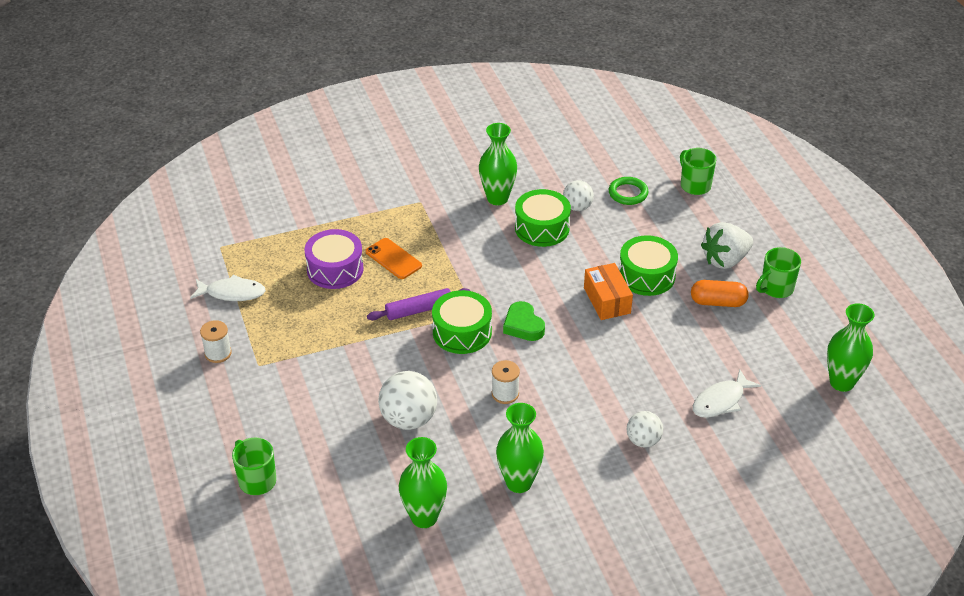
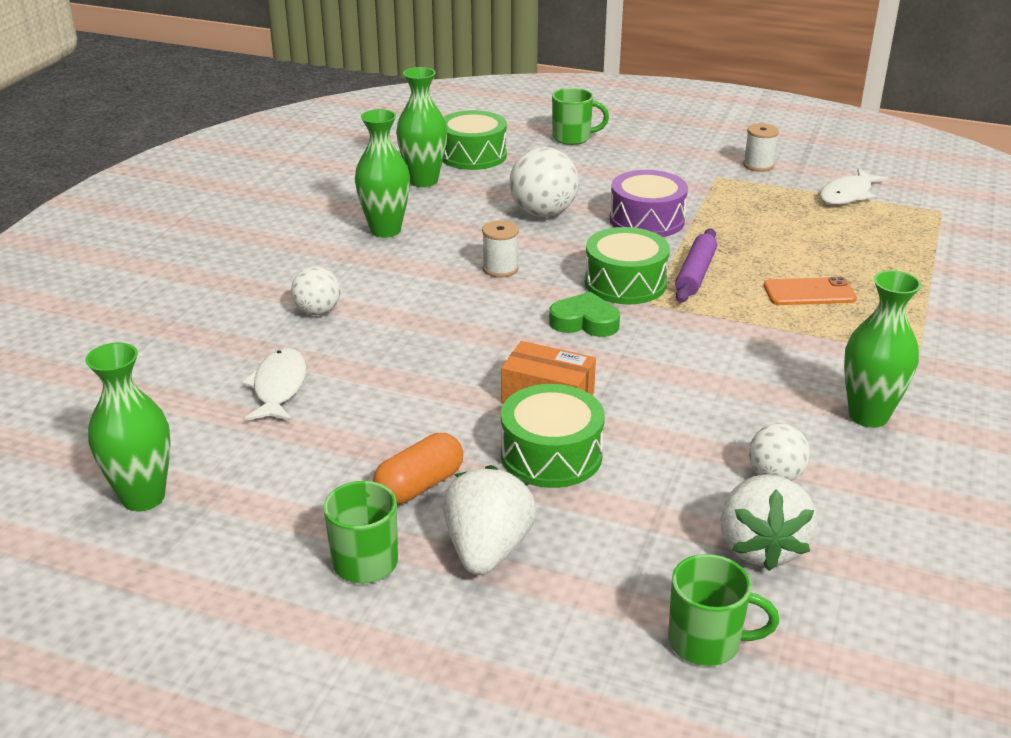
camera: 130 degrees right, 10 degrees down
purple drum [305,229,364,289] -> purple drum moved to [610,170,688,237]
green drum [515,189,571,247] -> green drum moved to [443,110,507,170]
green ring [608,177,649,205] -> white strawberry [720,474,817,571]

